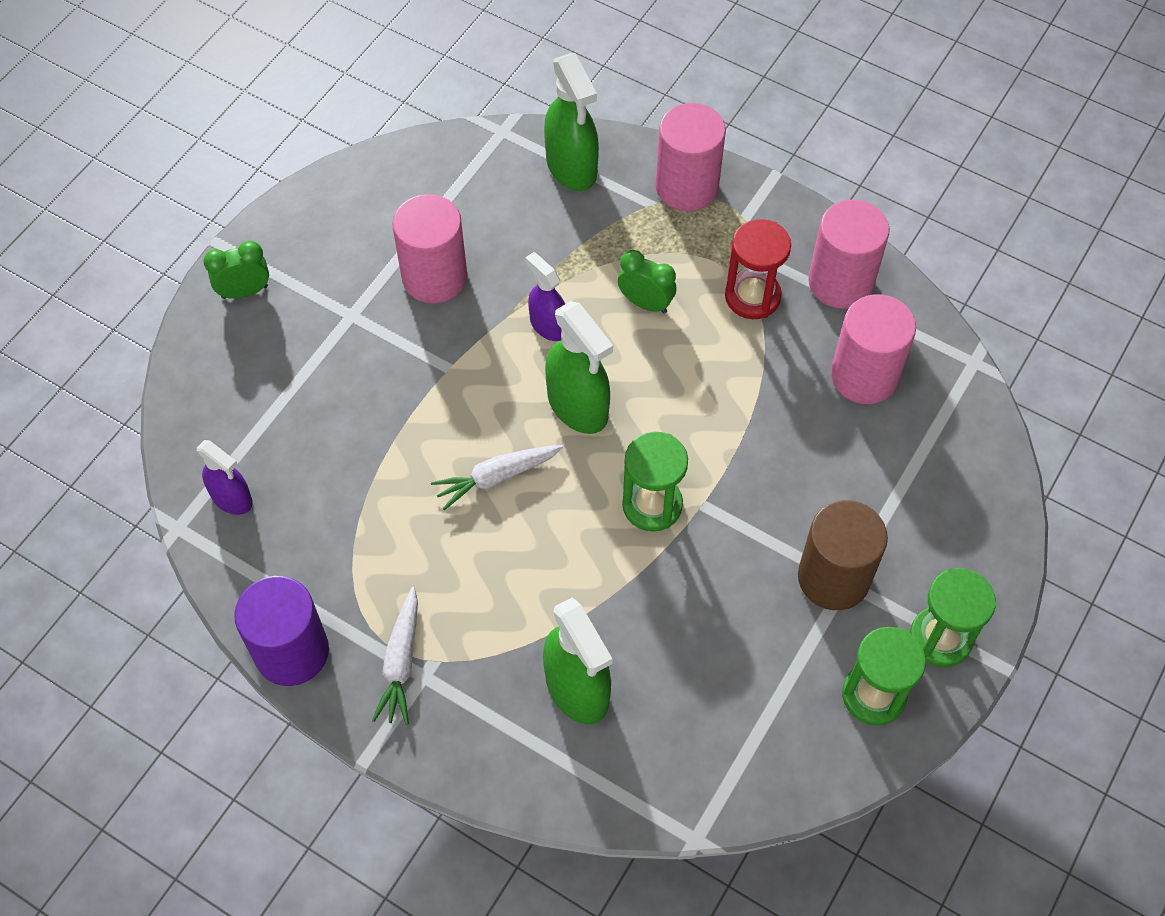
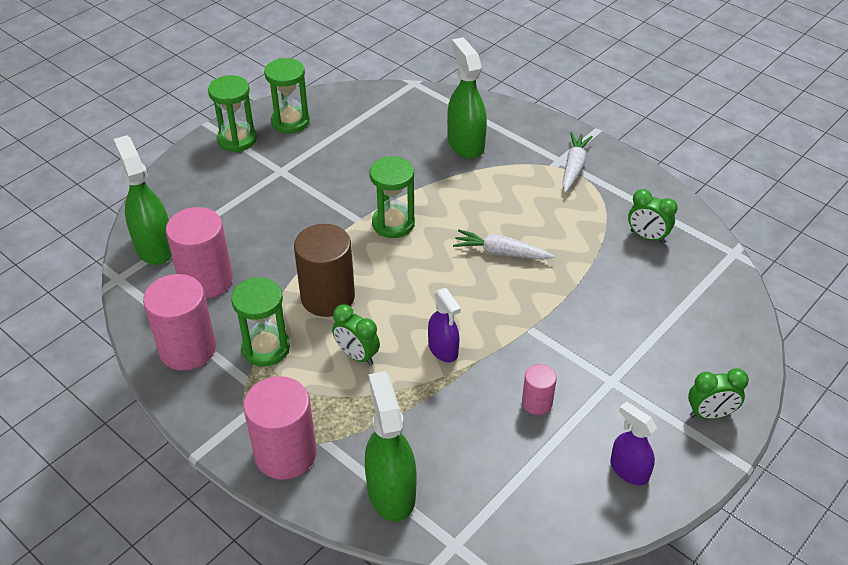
camera: 170 degrees left, 15 degrees down
purple spray bottle [197,440,253,515] -> purple spray bottle moved to [610,402,657,485]
purple cylinder [234,576,329,686] -> none
pink cylinder [392,194,467,303] -> pink cylinder [522,364,557,415], size x0.52
white carrot [431,445,563,510] -> white carrot turned 150 degrees counterclockwise [453,229,554,260]
green spray bottle [545,301,613,434] -> green spray bottle moved to [114,135,172,265]
red hourglass [725,219,791,319] -> green hourglass [231,277,290,367]
brown cylinder [798,500,888,610] -> brown cylinder moved to [294,224,355,317]
none -> green clock [628,189,678,244]

